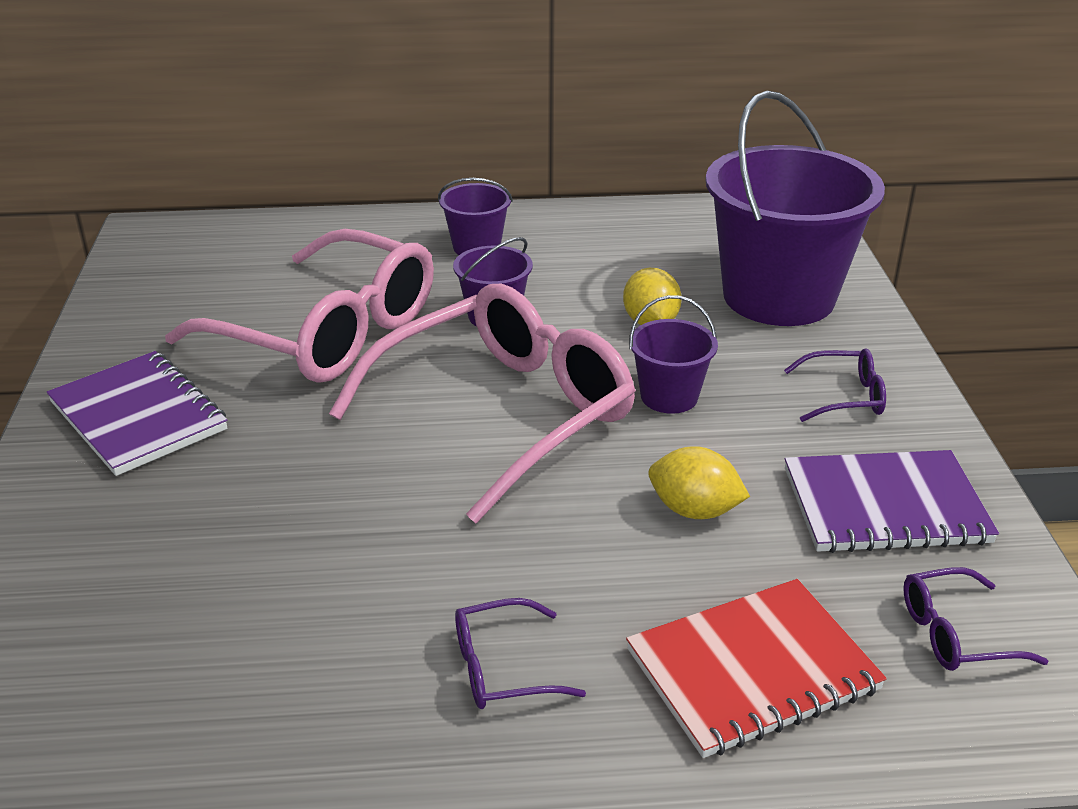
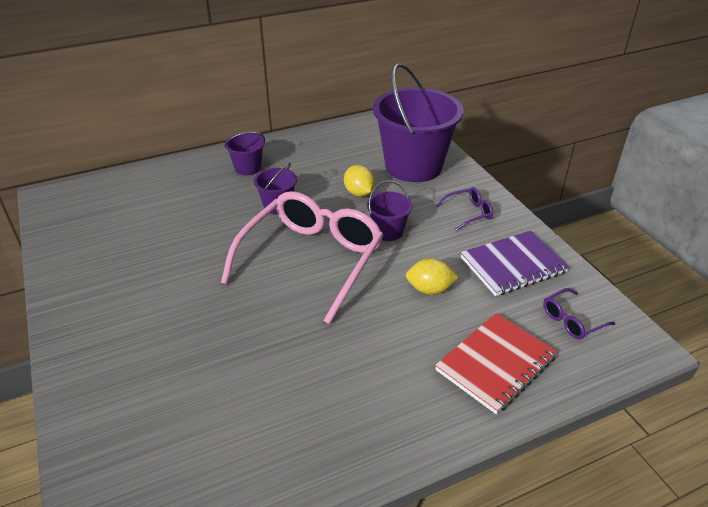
camera: 20 degrees left, 5 degrees up
purple notebook [47,351,227,476] -> none
pink glasses [165,229,434,383] -> none
purple glasses [455,598,586,709] -> none

